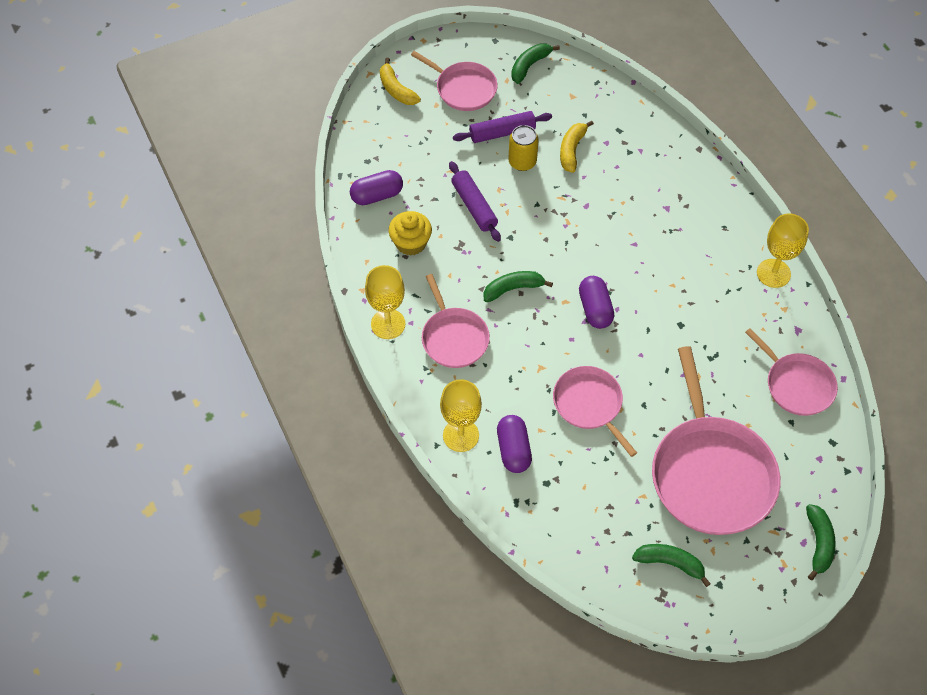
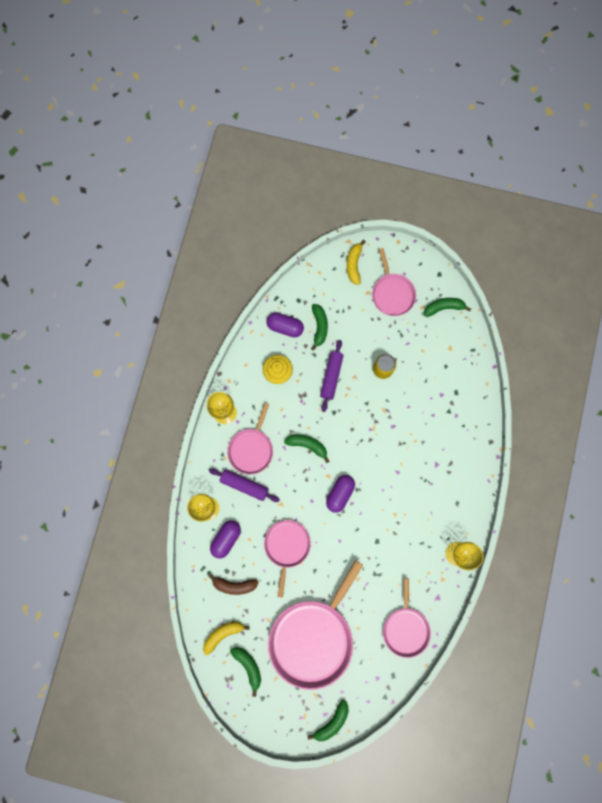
camera: 40 degrees right, 20 degrees up
purple rolling pin [453,111,552,143] -> purple rolling pin moved to [209,468,280,502]
yellow banana [560,120,594,173] -> yellow banana moved to [203,621,250,655]
none -> brown banana [208,573,259,595]
none -> green banana [311,304,328,351]

